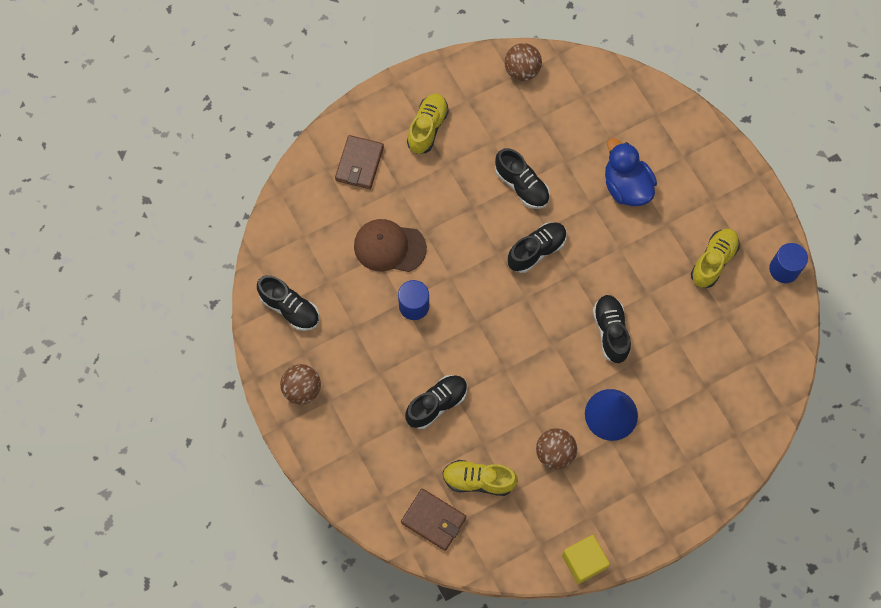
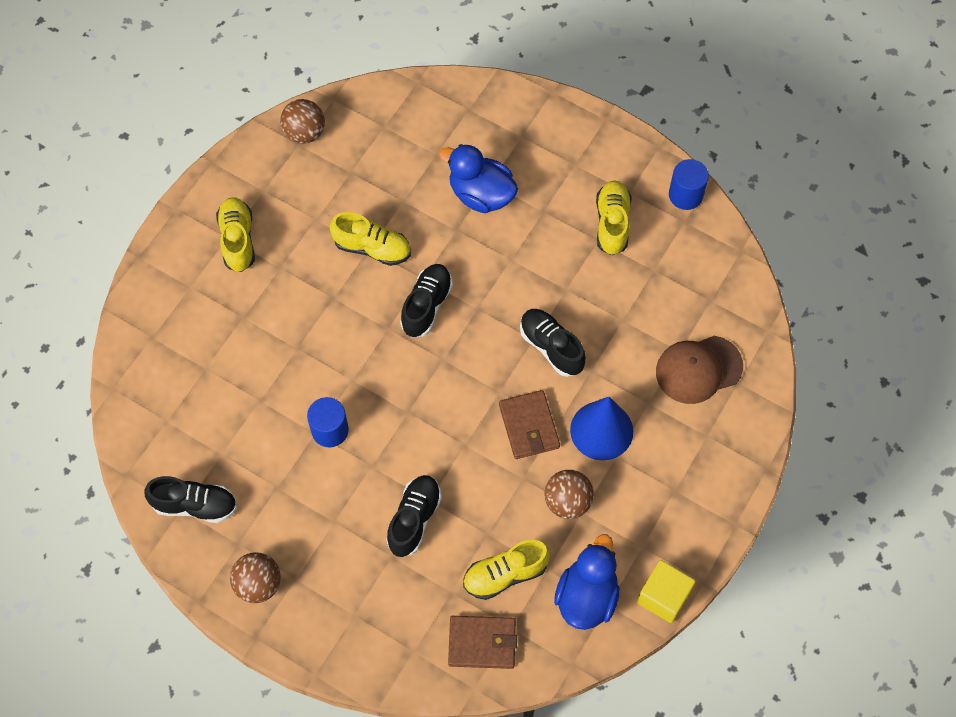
camera: 30 degrees left, 5 degrees down
brown wallet [335,135,384,189] -> brown wallet moved to [499,390,560,459]
brown cap [354,219,427,272] -> brown cap moved to [656,336,743,404]
black shoe [495,148,550,209] -> yellow shoe [330,212,411,266]
none -> blue duck [554,534,620,630]

